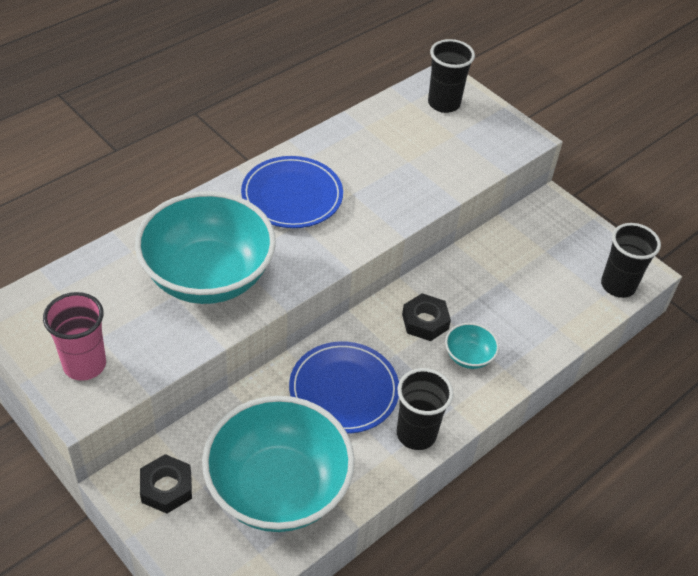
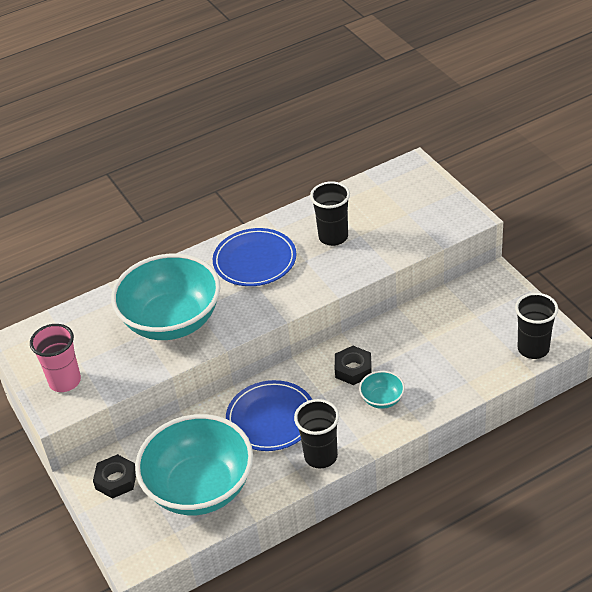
camera: 20 degrees right, 5 degrees down
black cup [428,39,475,113] -> black cup moved to [310,181,350,246]

